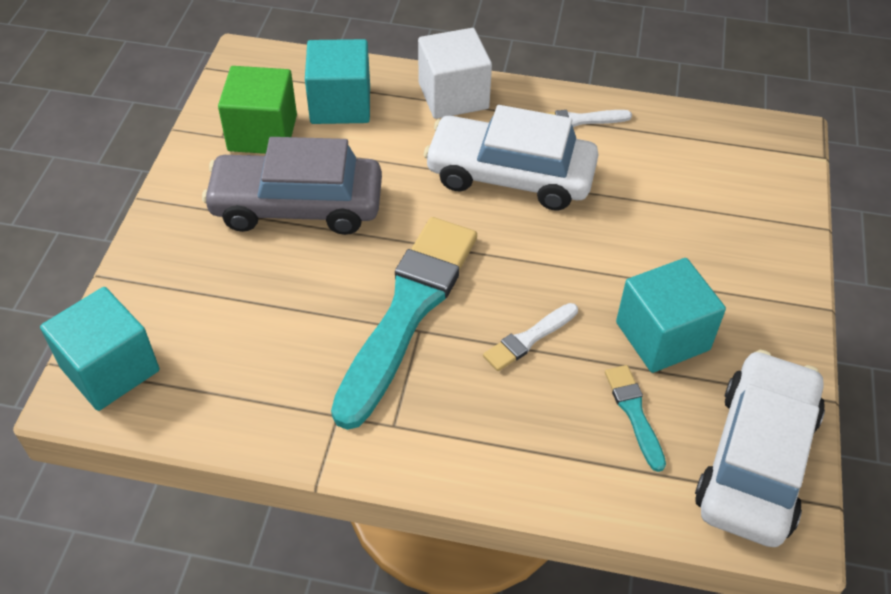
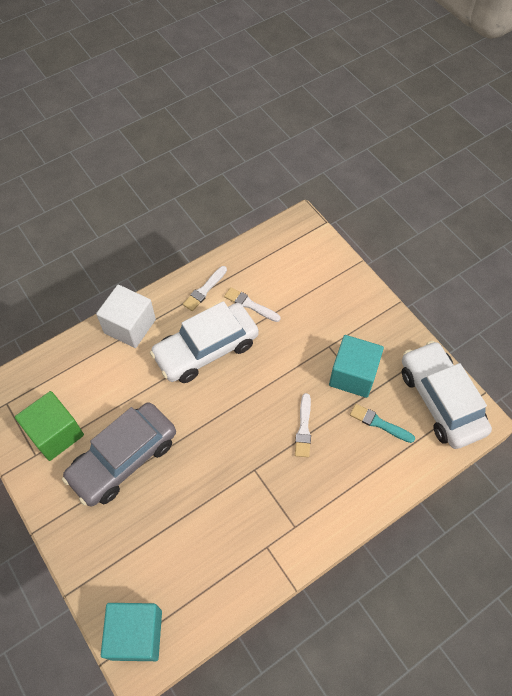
camera: 45 degrees left, 10 degrees up
turquoise cube [305,39,370,124] -> none
turquoise brush [331,217,477,430] -> none
none -> white brush [224,287,281,322]

